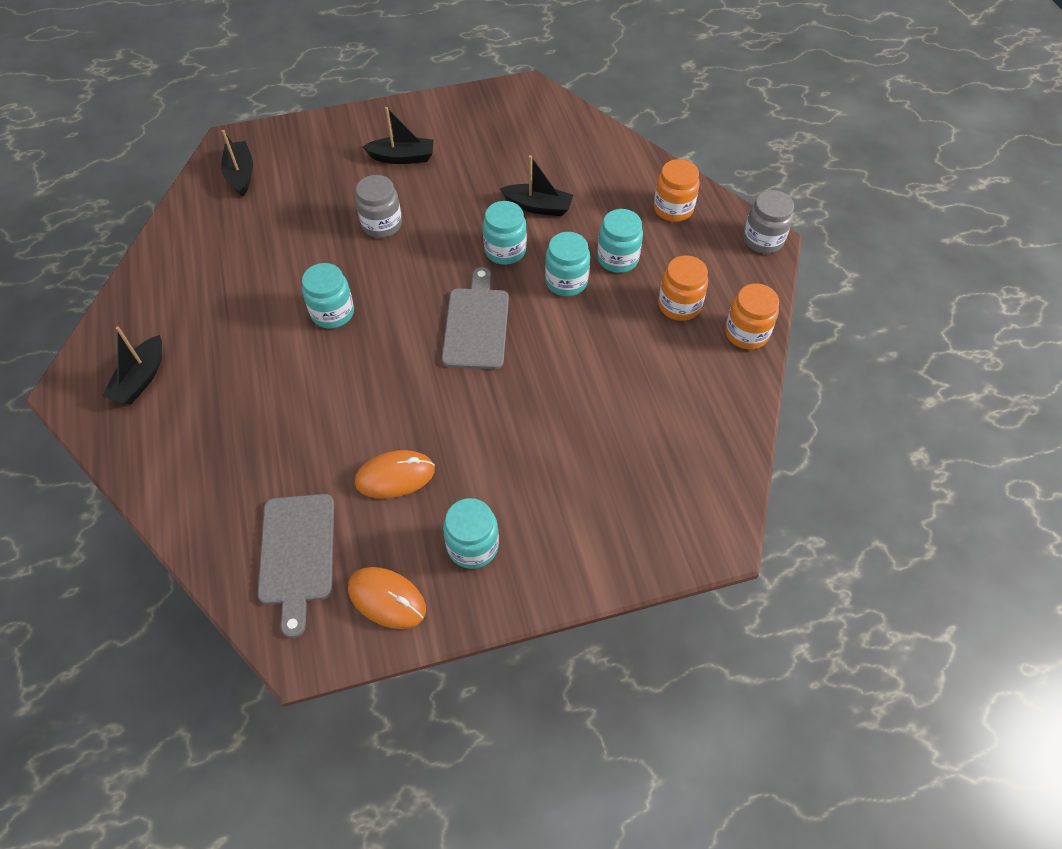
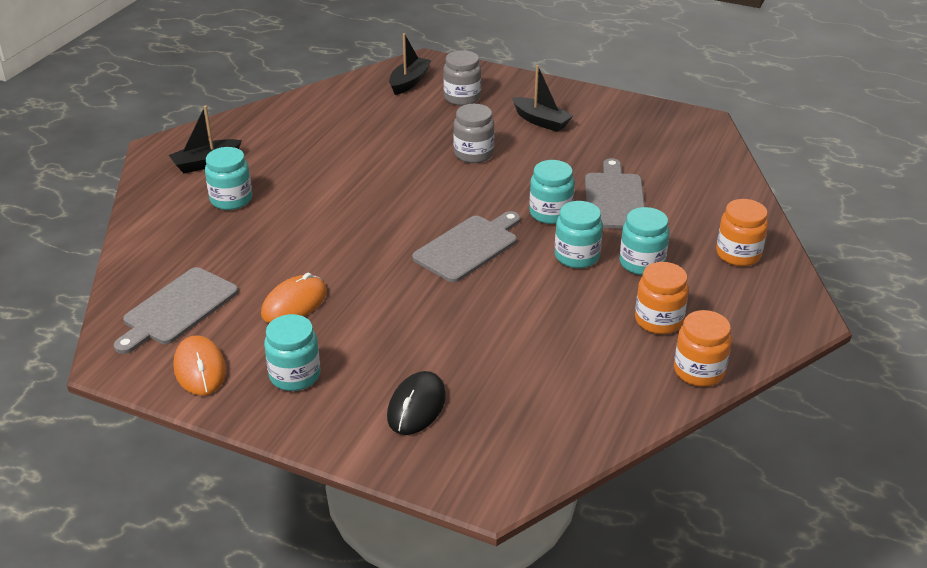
camera: 40 degrees right, 20 degrees down
turquoise jar [302,263,354,329] -> turquoise jar moved to [205,147,252,210]
orange mouse [355,450,435,498] -> orange mouse turned 75 degrees counterclockwise [261,273,327,323]
black boat [500,155,573,216] -> grey cutting board [585,158,645,229]
grey jar [743,190,794,254] -> grey jar moved to [443,50,481,106]
none -> black mouse [387,371,446,435]

